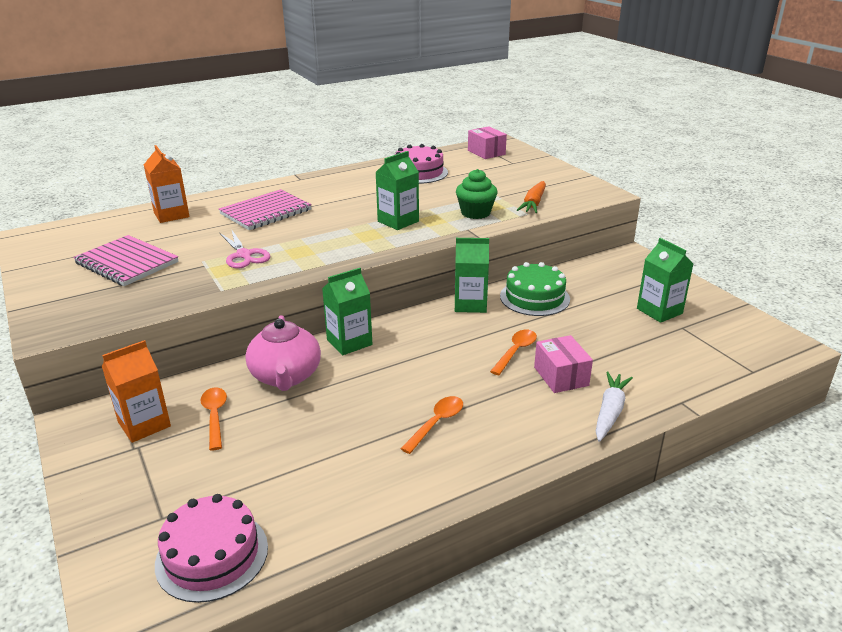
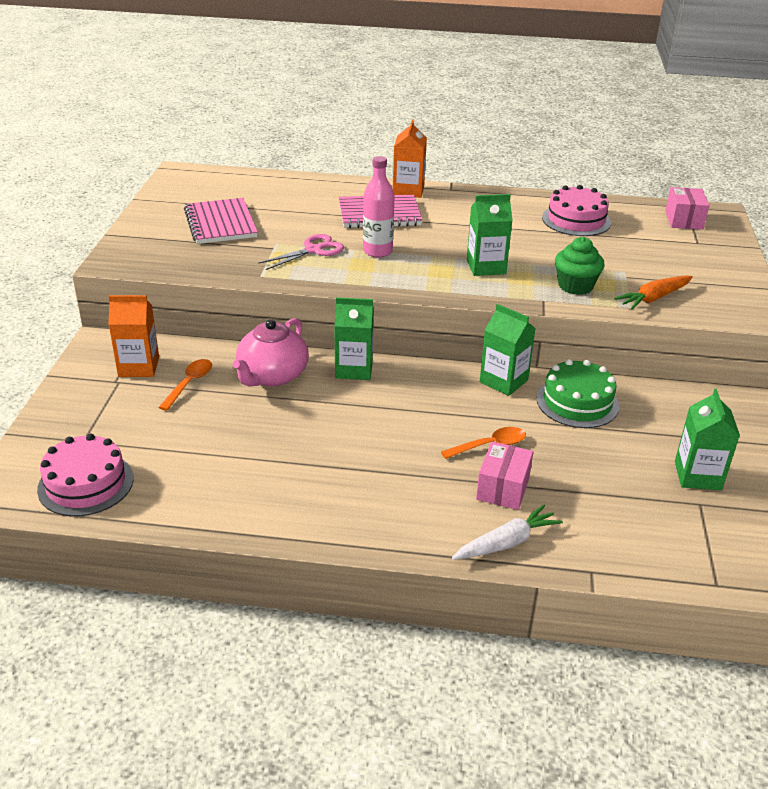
camera: 35 degrees right, 5 degrees up
orange carton [144,145,190,223] -> orange carton moved to [393,120,427,198]
pink scissors [220,229,270,269] -> pink scissors turned 135 degrees counterclockwise [258,234,344,270]
orange spoon [401,396,463,454] -> none
none -> pink bottle [363,156,395,257]

